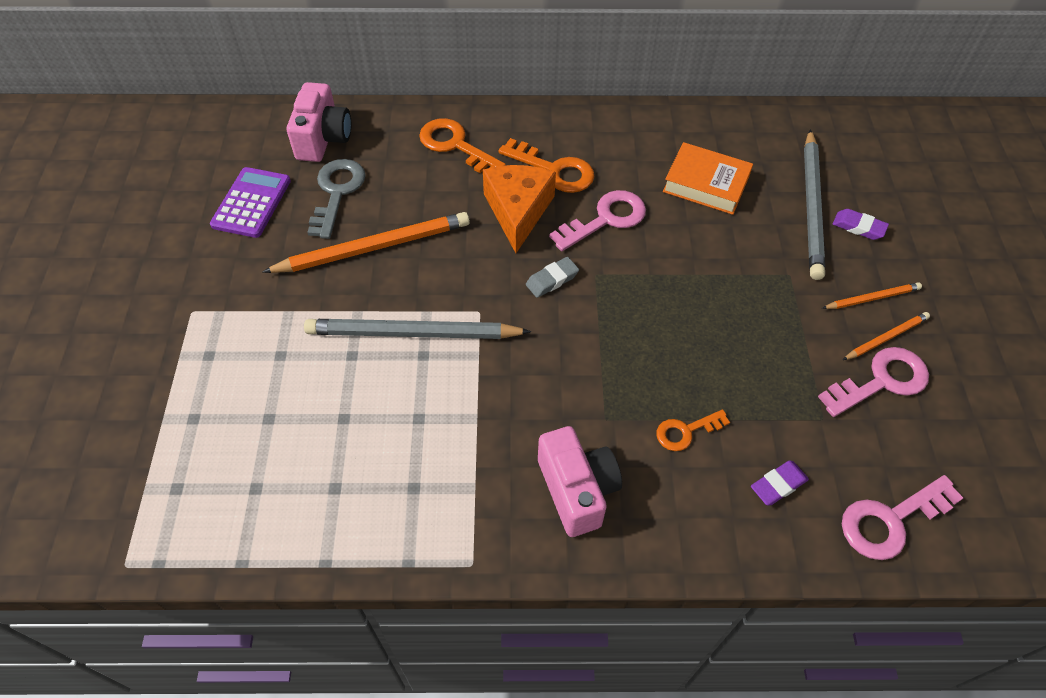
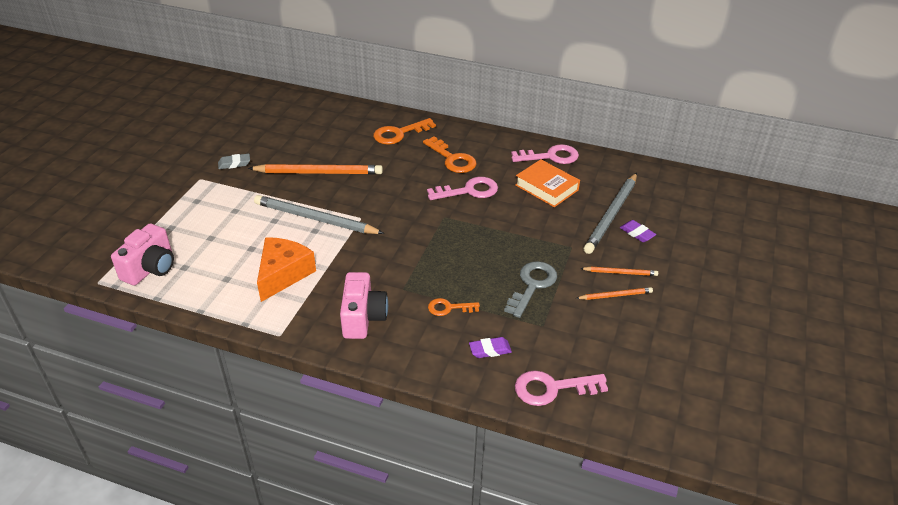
camera: 20 degrees right, 15 degrees down
purple calculator [210,167,291,238] -> none
pink camera [287,82,351,162] -> pink camera moved to [111,224,174,286]
grey key [307,159,366,239] -> grey key moved to [504,261,557,318]
orange key [419,118,506,173] -> orange key turned 90 degrees counterclockwise [374,118,436,144]
orange cheese [483,165,556,253] -> orange cheese moved to [257,237,316,302]
grey eraser [526,257,579,298] -> grey eraser moved to [218,154,250,169]
pink key [818,347,929,417] -> pink key moved to [511,144,579,164]

